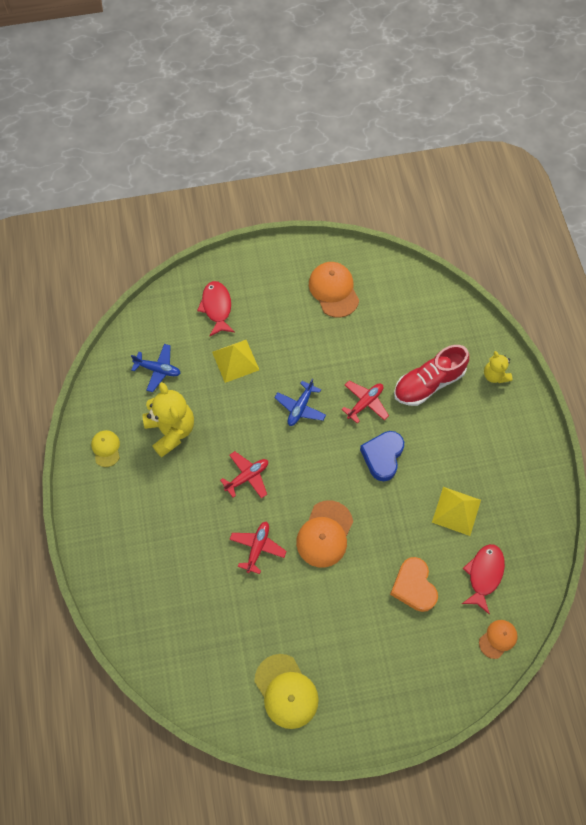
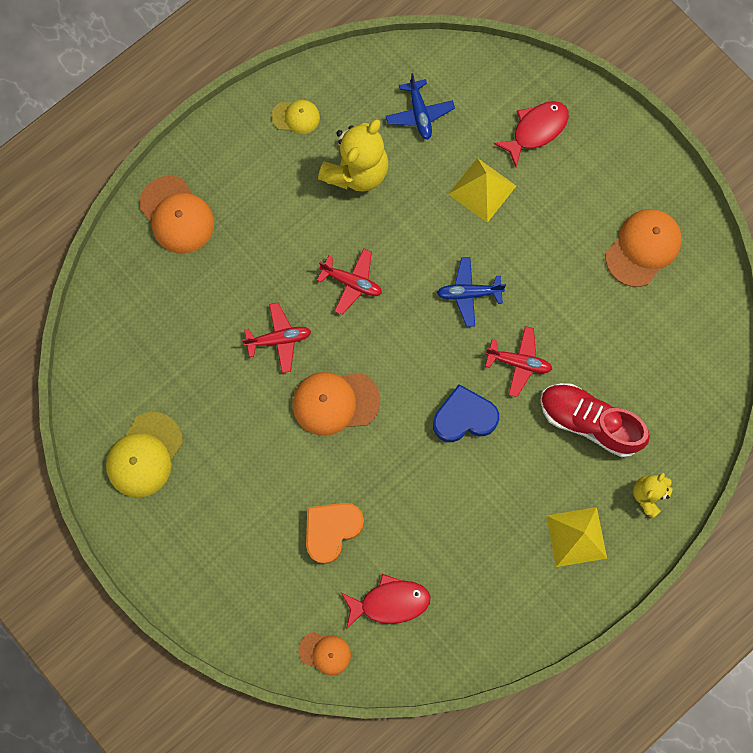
camera: 60 degrees right, 10 degrees up
yellow cap [91,430,120,467] -> yellow cap turned 45 degrees clockwise [271,100,320,134]
yellow pyramid [432,487,481,536] -> yellow pyramid moved to [546,507,607,567]
none -> orange cap [139,176,214,253]

